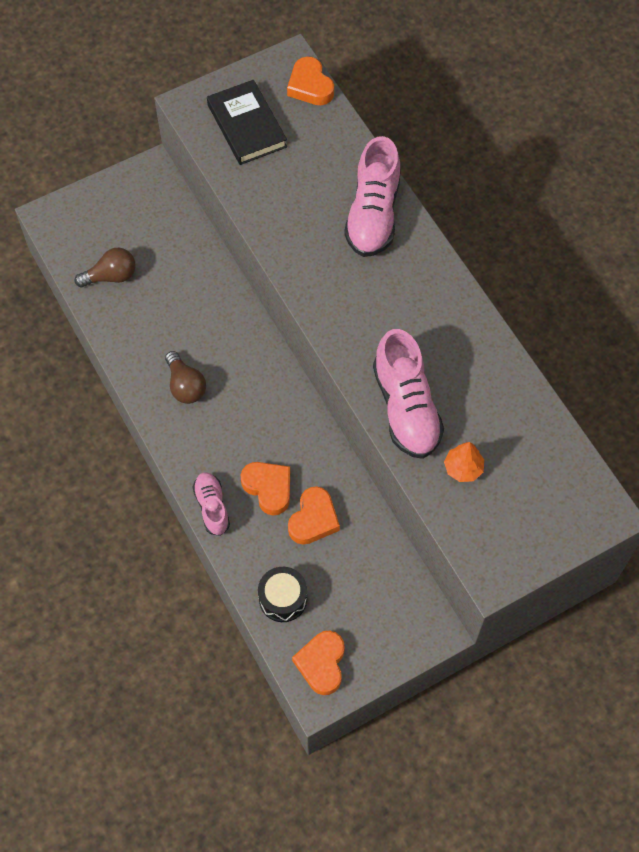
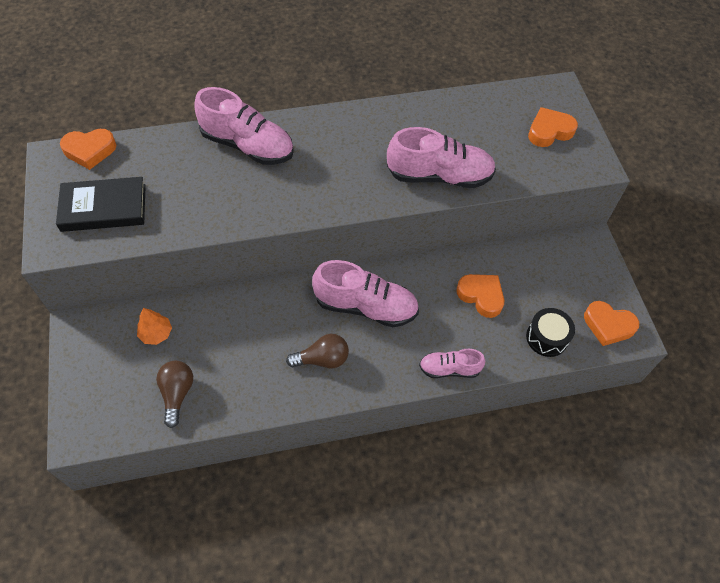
camera: 75 degrees left, 5 degrees down
orange heart [241,462,290,515] -> orange heart moved to [528,107,578,147]
orange tree [444,442,484,482] -> orange tree moved to [137,308,172,345]
none -> pink shoe [312,260,419,327]

